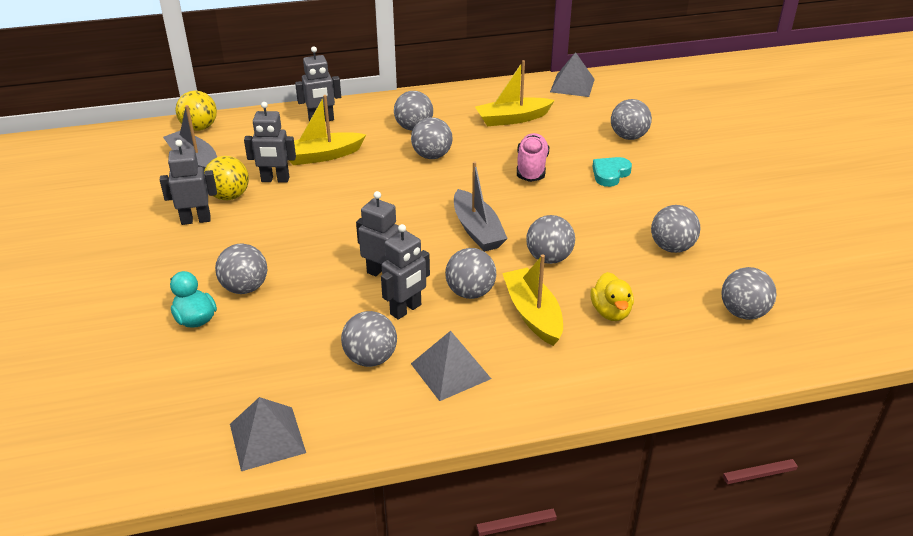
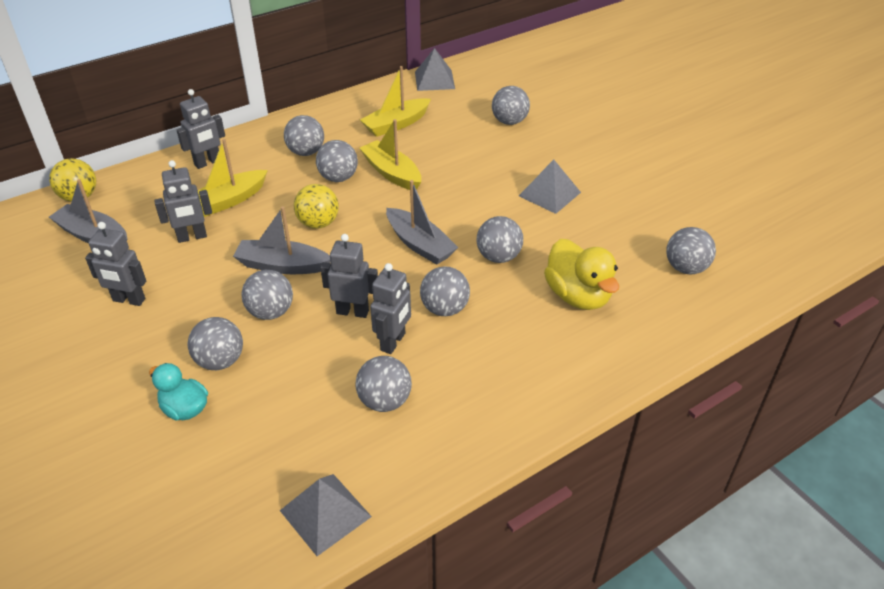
camera: 20 degrees left, 5 degrees up
grey robot [160,140,217,225] -> grey robot turned 135 degrees counterclockwise [85,222,146,306]
yellow ball [204,156,249,200] -> yellow ball moved to [294,184,339,229]
grey pyramid [411,331,491,401] -> grey pyramid moved to [519,159,581,214]
yellow boat [502,254,563,346] -> yellow boat moved to [360,119,421,190]
pink shoe [517,133,549,182] -> none
yellow duck [590,272,634,321] -> yellow duck [544,239,619,310], size x1.59
turquoise heart [592,157,632,187] -> none
grey ball [651,205,700,253] -> grey ball moved to [241,270,293,320]
none -> grey boat [233,206,330,274]

